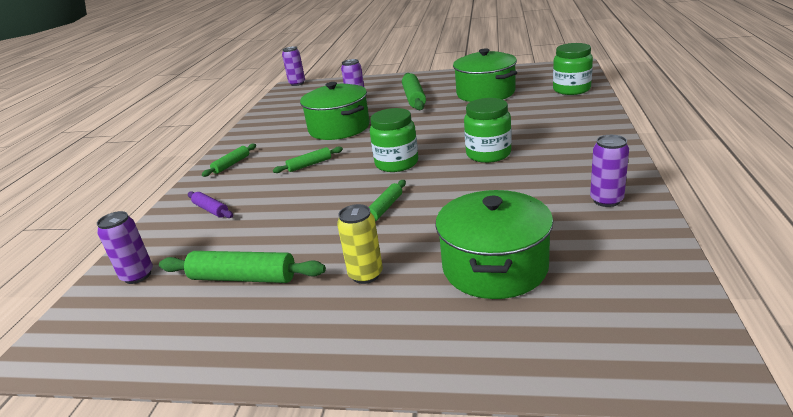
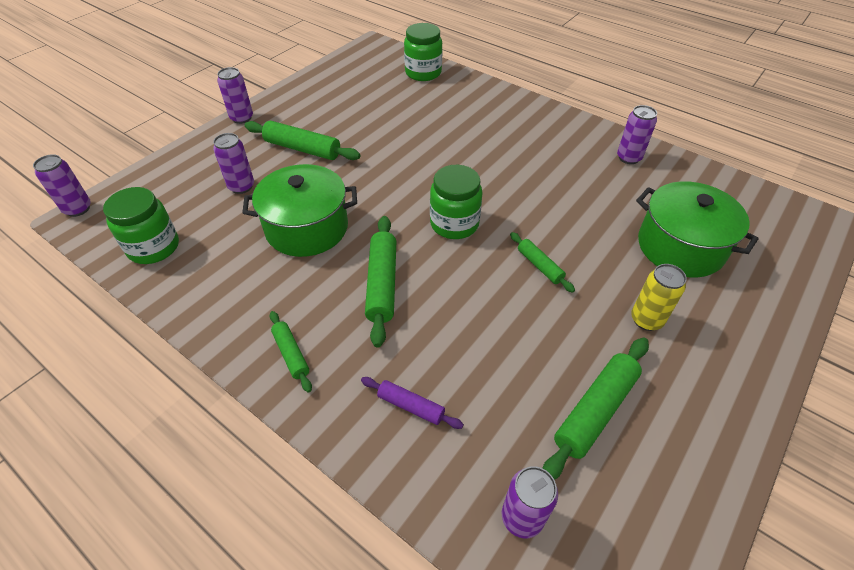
camera: 65 degrees left, 20 degrees up
purple rolling pin [188,191,233,218] -> purple rolling pin turned 45 degrees clockwise [361,377,464,429]
green rolling pin [273,146,343,173] -> green rolling pin [365,216,396,348], size x1.72
green pot [453,49,517,102] -> none
green jar [464,98,512,163] -> green jar moved to [103,187,179,264]
none -> purple can [217,67,253,124]

